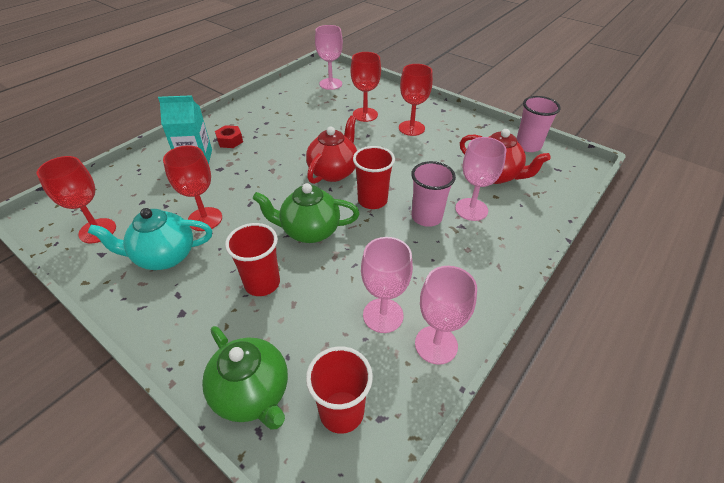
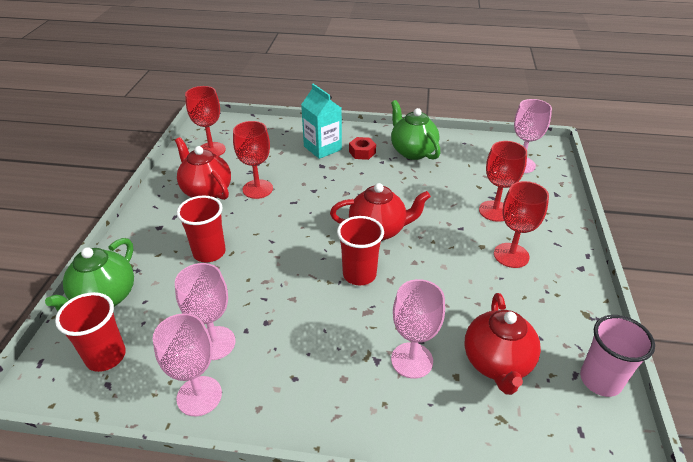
camera: 60 degrees right, 5 degrees down
turquoise teapot [88,208,212,270] -> red teapot [175,137,231,200]
green teapot [253,183,360,243] -> green teapot moved to [391,100,441,160]
pink cup [411,161,456,227] -> none

